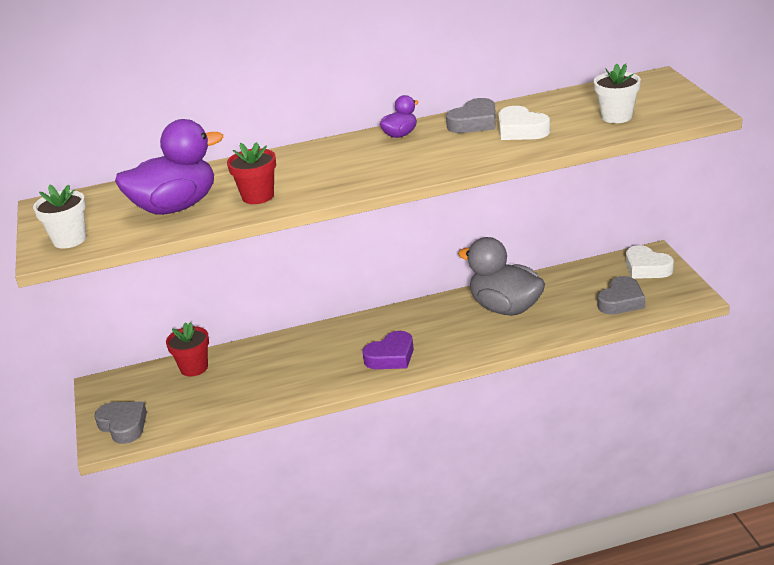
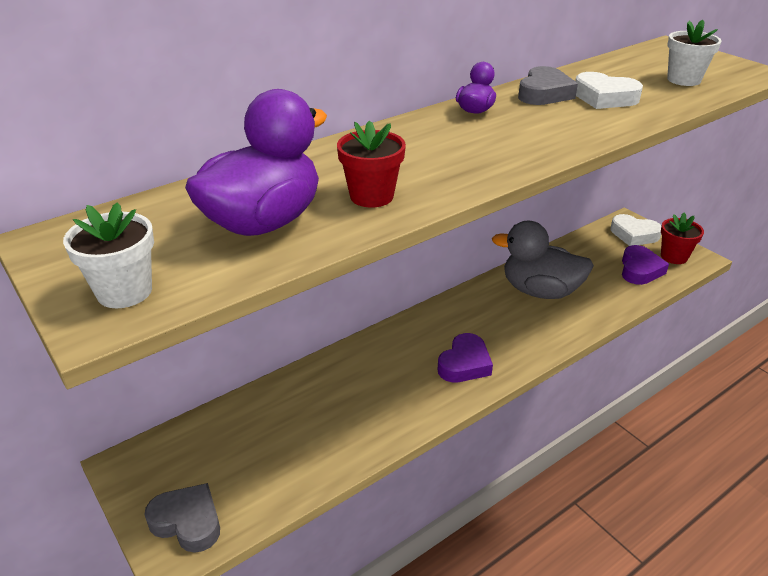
camera: 25 degrees left, 5 degrees up
red flower pot [166,322,209,376] -> red flower pot moved to [661,213,704,264]
grey heart [598,276,645,315] -> purple heart [622,245,669,285]

